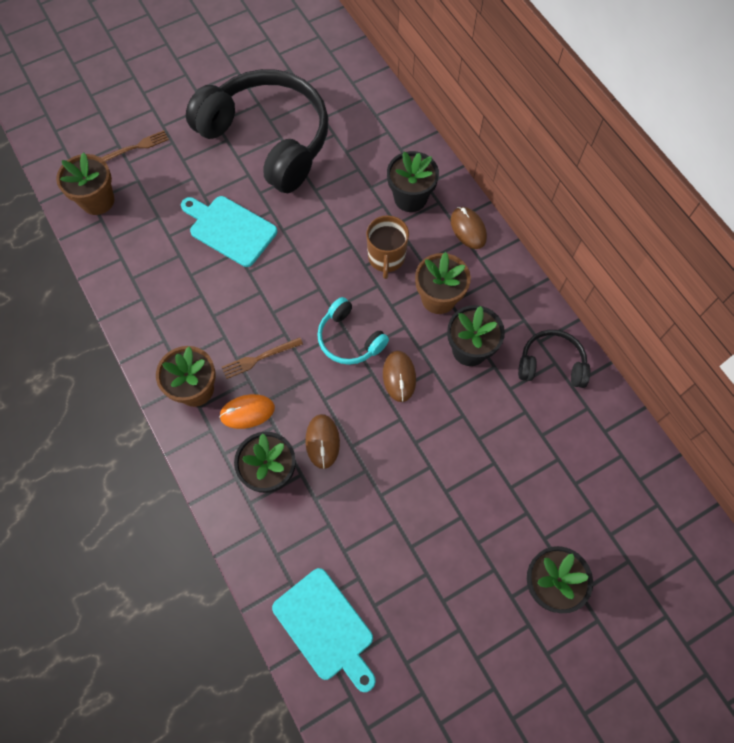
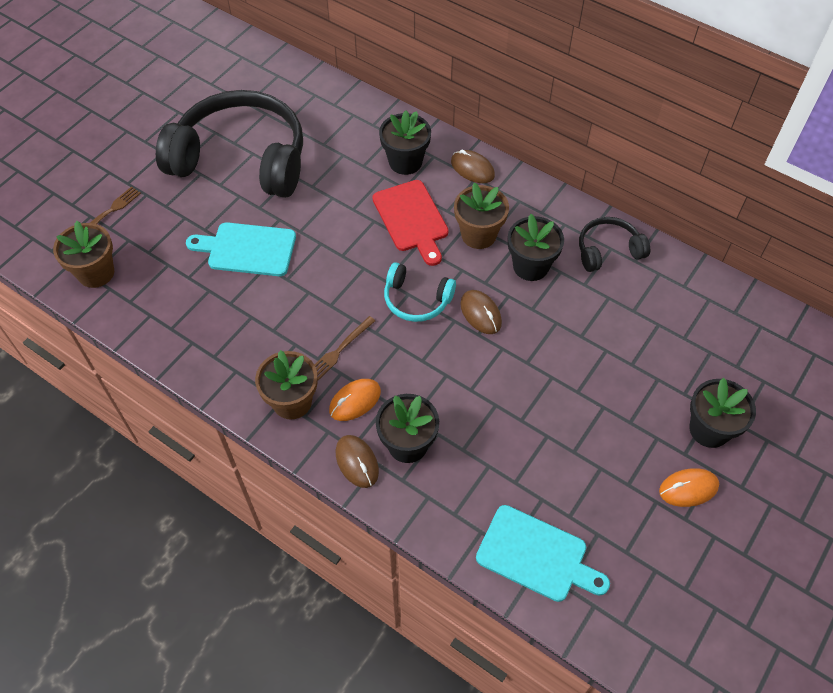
camera: 25 degrees left, 10 degrees down
brown mouse [305,414,340,469] -> brown mouse moved to [336,435,379,488]
brown mug [366,215,409,279] -> red cutting board [372,180,449,266]
none -> orange mouse [659,468,719,507]

